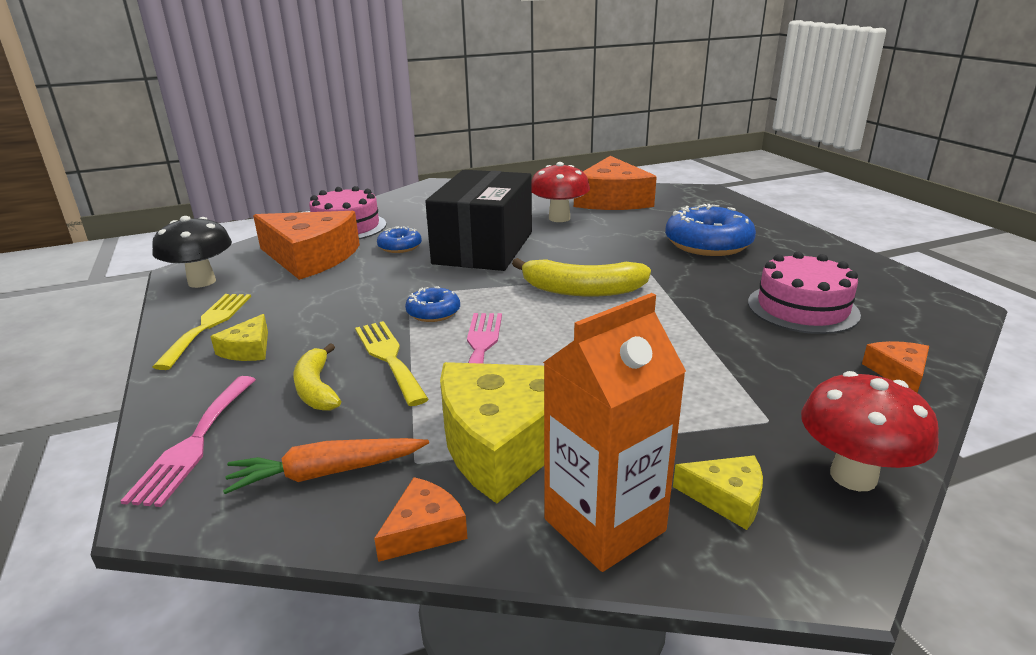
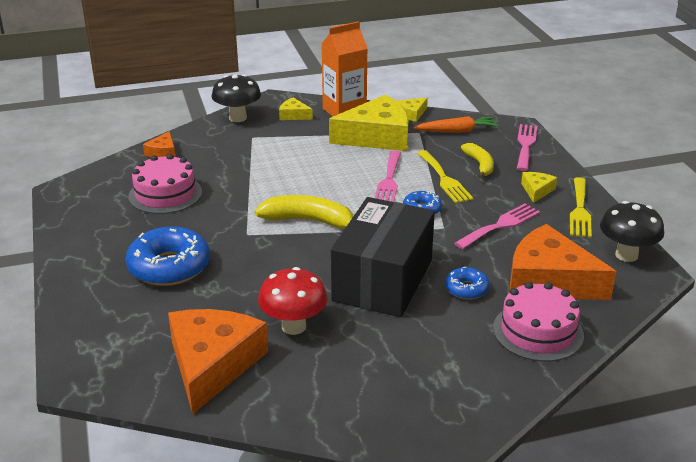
camera: 175 degrees left, 5 degrees up
orange cheese [374,477,468,562] -> yellow cheese [396,98,428,122]
red mushroom [801,371,939,491] -> black mushroom [211,74,261,122]
none -> pink fork [454,203,540,249]

